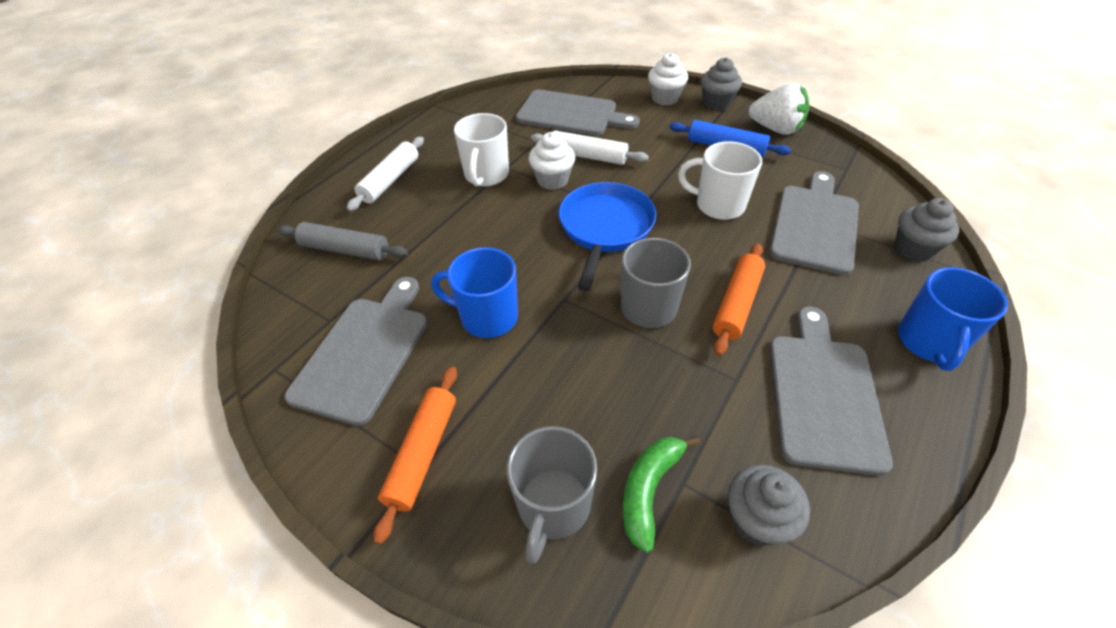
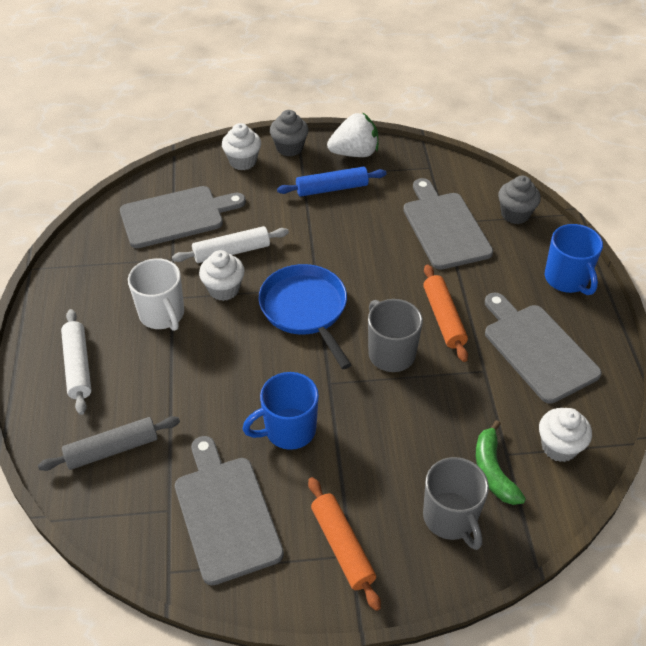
camera: 40 degrees left, 0 degrees up
white mug [678,141,762,220] -> none
grey cupcake [728,465,810,546] -> white cupcake [539,408,592,462]

